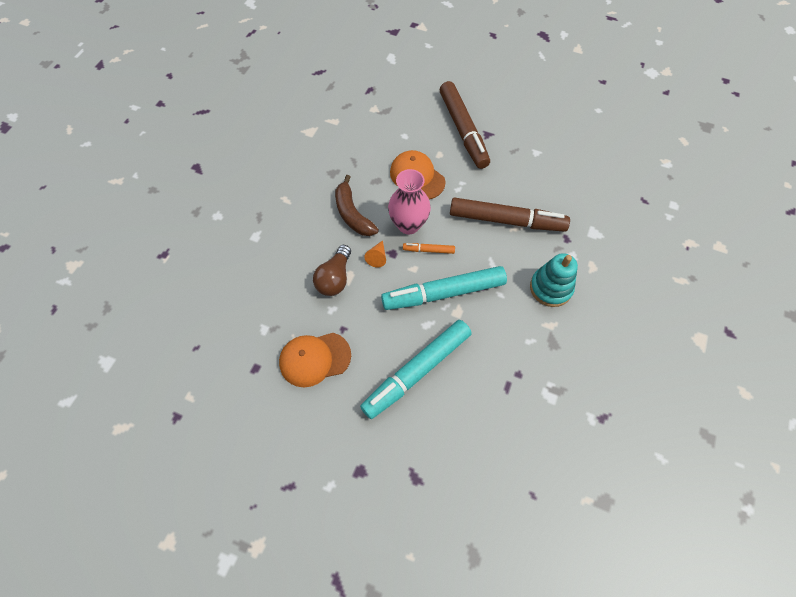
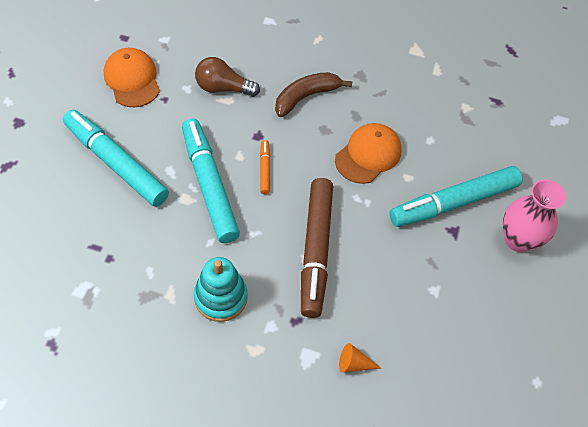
camera: 80 degrees right, 5 degrees down
orange cone [364,240,386,267] -> orange cone moved to [339,343,382,373]
pink vase [388,169,431,234] -> pink vase moved to [503,179,566,252]
brown marker [440,81,490,169] -> turquoise marker [389,166,522,227]

